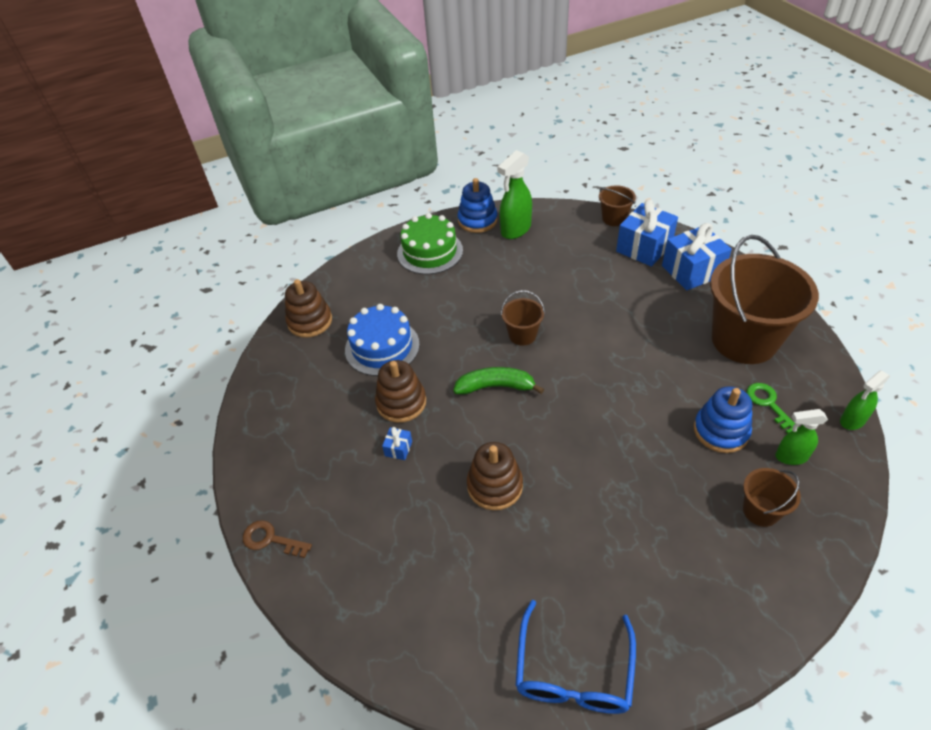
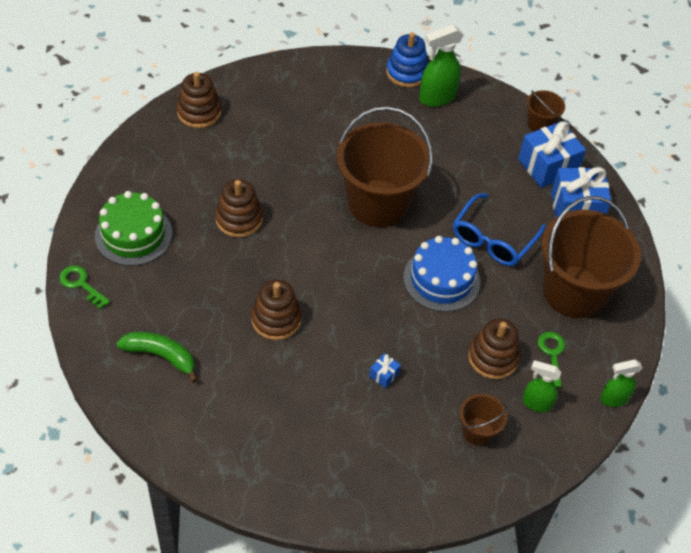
camera: 15 degrees right, 5 degrees up
brown key [243,520,312,558] -> green key [59,265,110,309]
blue cake [345,304,420,376] -> blue cake moved to [403,236,480,312]
blue gift [382,427,412,460] -> blue gift moved to [369,353,401,388]
green cake [397,213,463,275] -> green cake moved to [95,191,172,266]
green banana [453,367,544,395] -> green banana moved to [116,332,198,383]
brown bucket [501,290,545,346] -> brown bucket [337,107,433,227], size x2.22
blue glasses [515,600,636,714] -> blue glasses moved to [453,193,546,266]
blue stacking toy [694,386,752,453] -> brown stacking toy [468,318,520,379]

